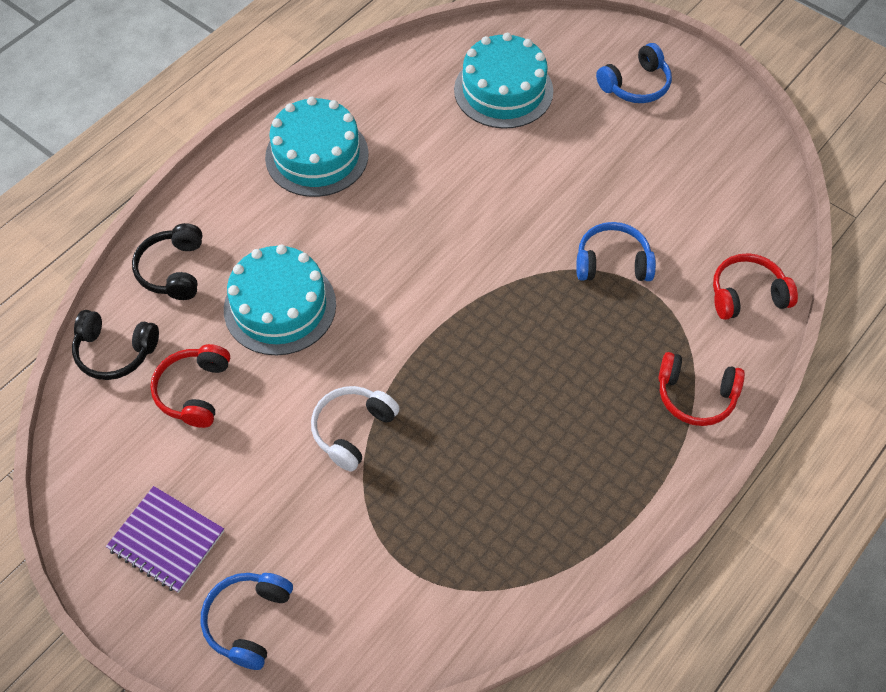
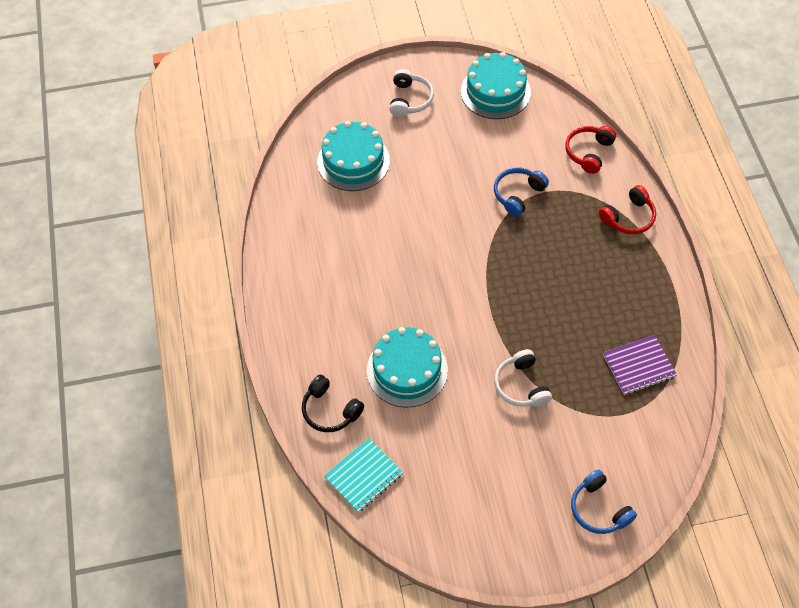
camera: 50 degrees left, 0 degrees up
black headphones [72,310,159,380] -> turquoise notebook [324,438,403,513]
purple notebook [106,486,224,593] -> purple notebook moved to [603,335,677,395]
red headphones [150,344,230,428] -> none
turquoise cake [265,97,369,197] -> turquoise cake moved to [461,52,531,119]
blue headphones [596,43,672,103] -> white headphones [389,69,434,117]

